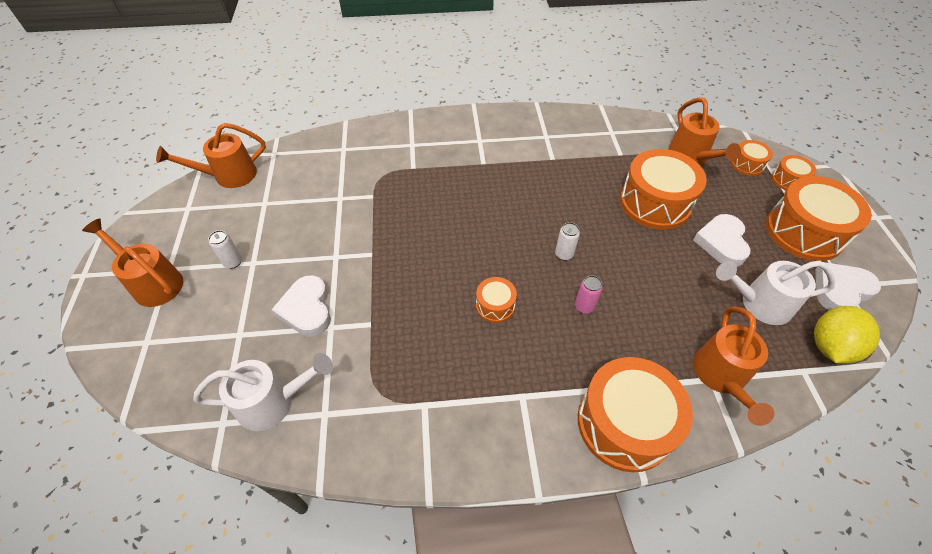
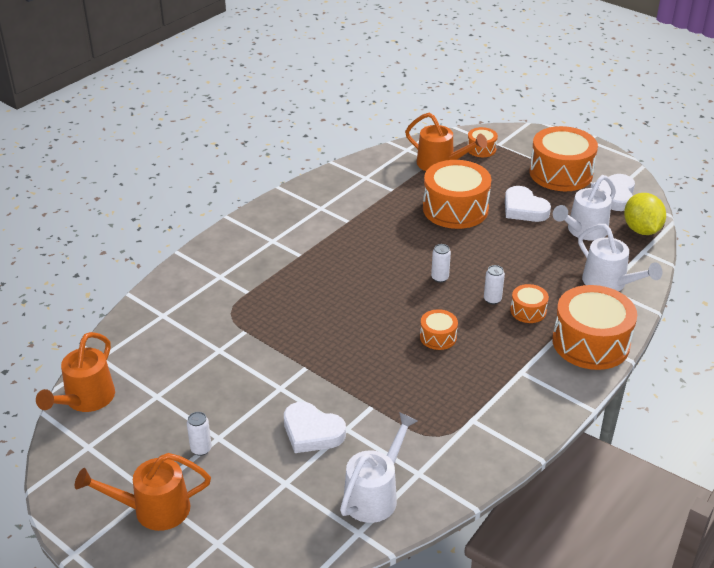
camera: 45 degrees left, 15 degrees down
pink can [575,275,603,314] -> white can [484,265,505,304]
orange watering can [693,306,775,426] -> white watering can [578,224,663,291]
orange drum [771,155,816,190] -> orange drum moved to [510,284,549,323]

